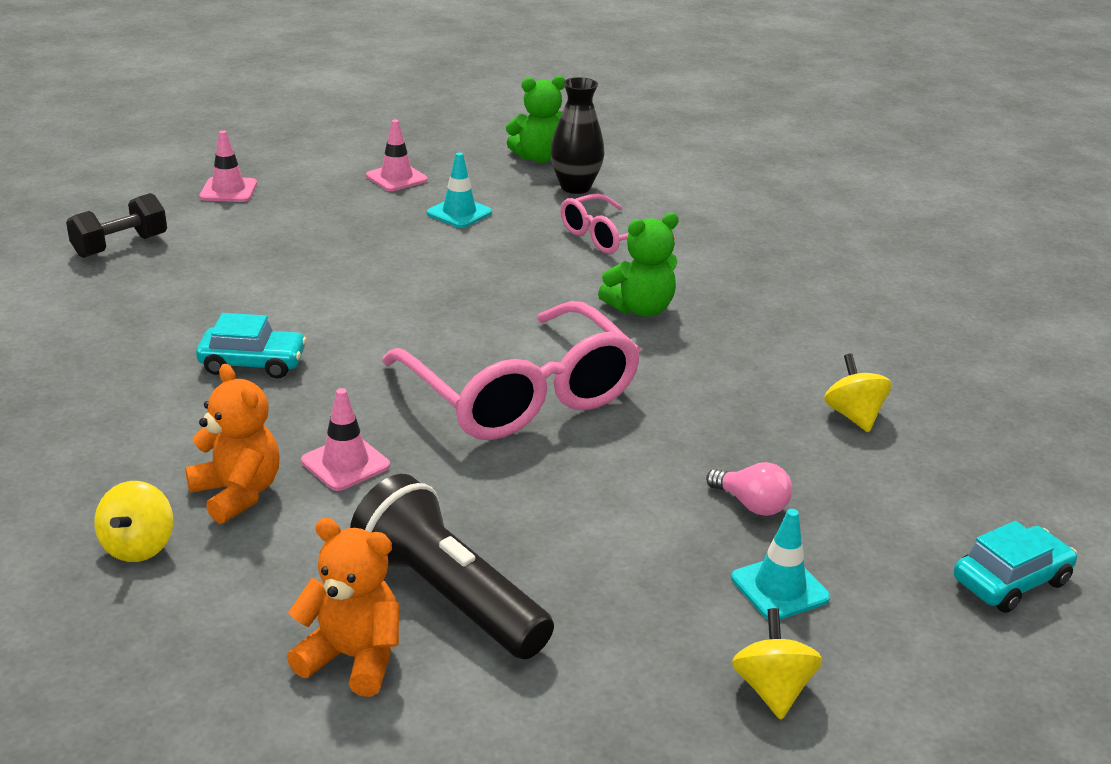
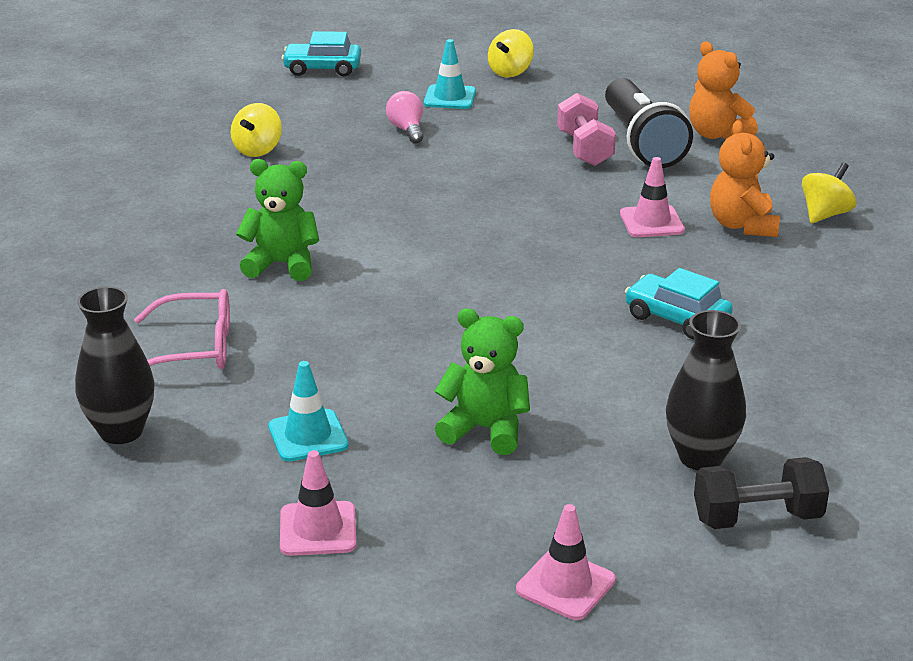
camera: 145 degrees left, 0 degrees up
pink glasses [382,301,641,440] -> none
green teddy bear [506,76,565,163] -> green teddy bear moved to [435,308,530,455]
none -> pink dumbbell [557,93,616,166]
none -> black vase [666,310,746,470]

